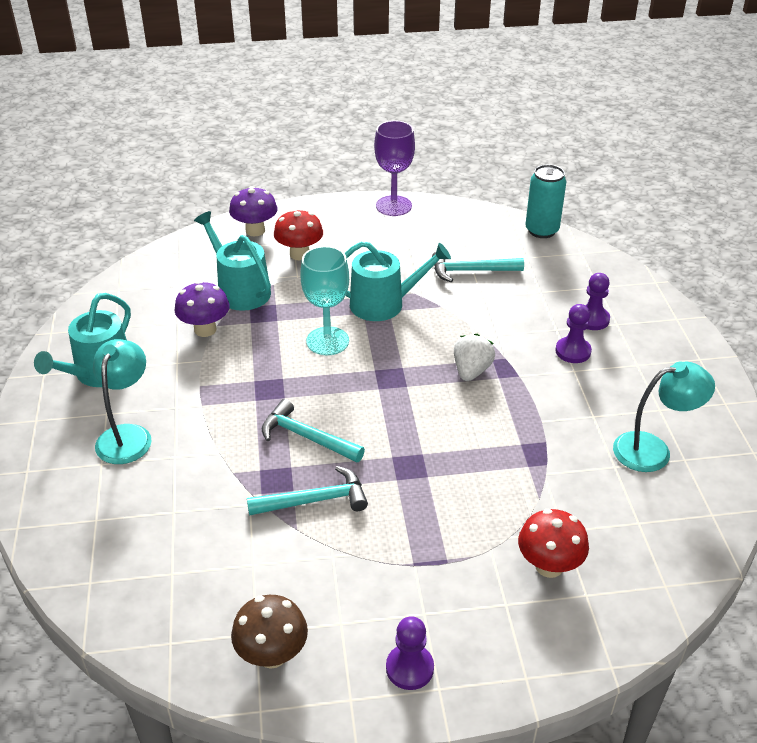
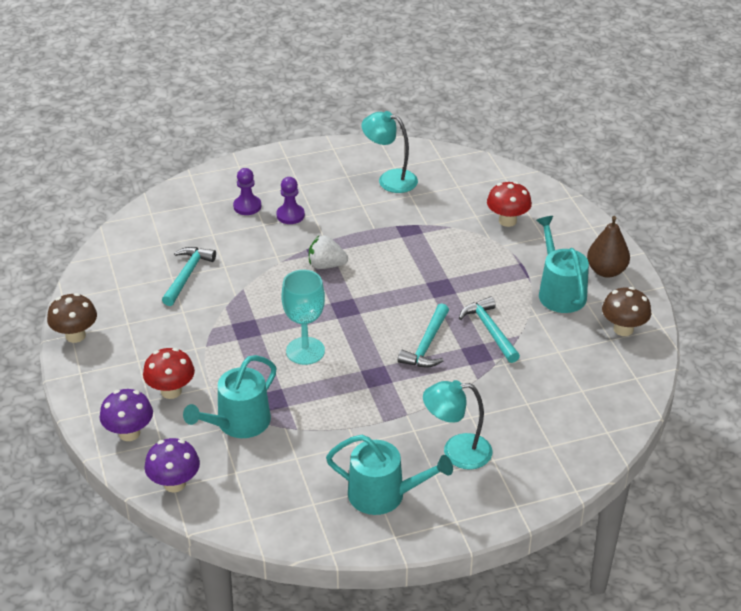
camera: 100 degrees left, 0 degrees up
purple mushroom [175,281,230,337] -> purple mushroom moved to [144,438,200,493]
turquoise watering can [345,241,451,321] -> turquoise watering can moved to [536,216,589,313]
purple goblet [374,120,415,216] -> brown mushroom [47,293,97,343]
purple pawn [386,616,434,690] -> brown pear [587,216,630,278]
turquoise hammer [432,252,524,282] -> turquoise hammer turned 150 degrees counterclockwise [162,247,216,306]
turquoise can [525,165,566,238] -> none
turquoise lamp [613,362,715,472] -> turquoise lamp turned 45 degrees counterclockwise [361,111,418,193]

